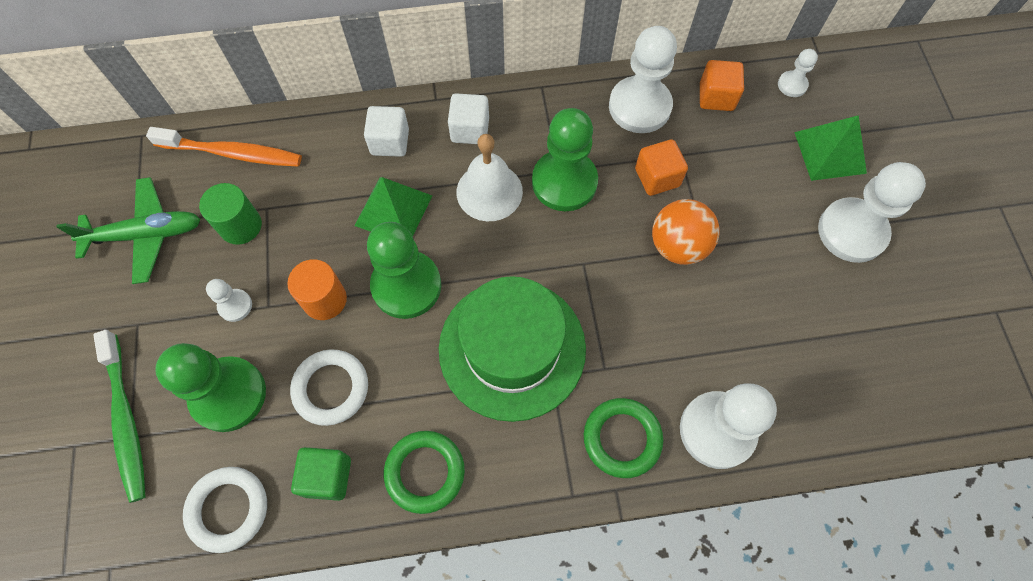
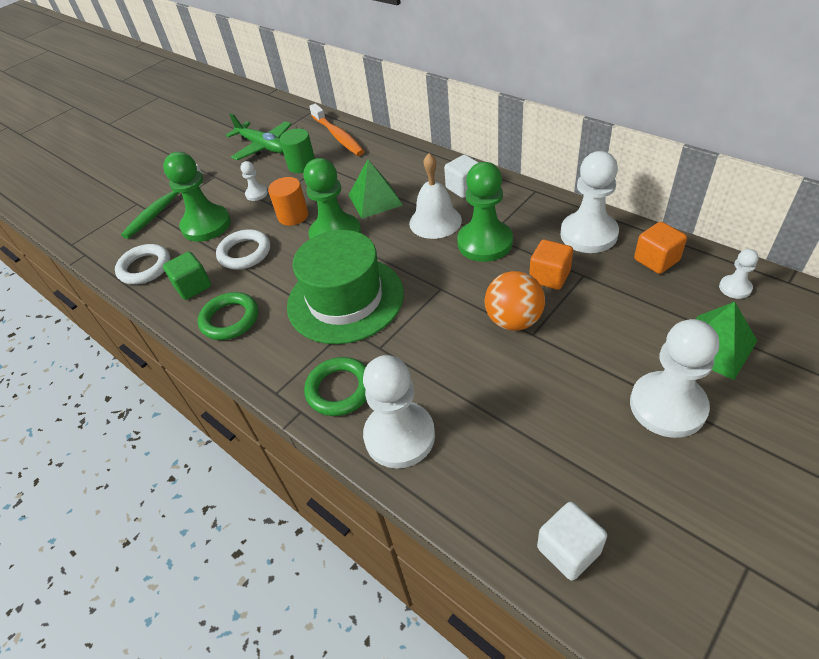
camera: 55 degrees right, 20 degrees down
white cube [364,106,409,157] -> white cube moved to [537,502,607,581]

